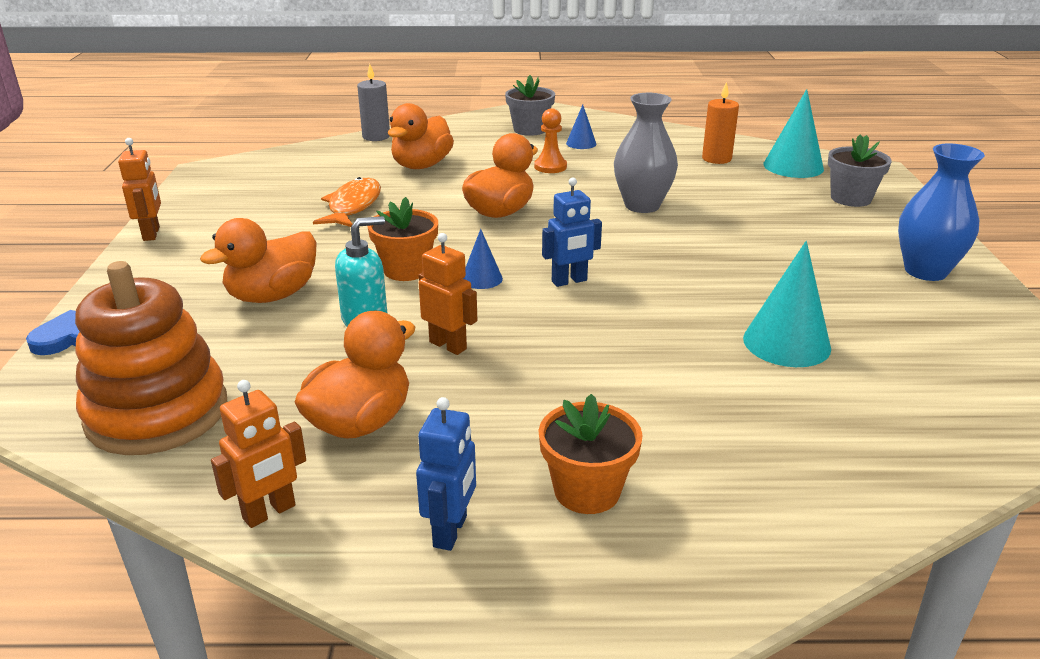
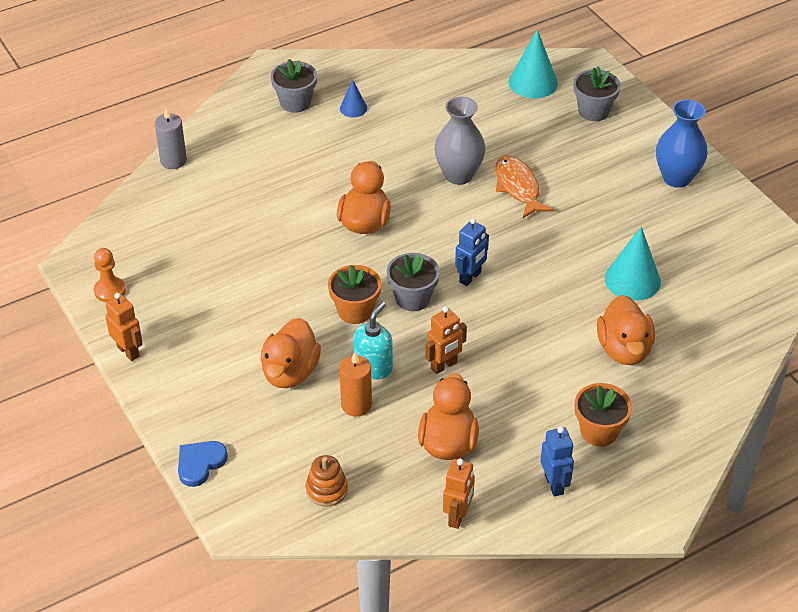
camera: 30 degrees left, 15 degrees up
orange stacking toy [75,261,227,455] -> orange stacking toy [306,455,348,507], size x0.47
orange fish [313,177,381,227] -> orange fish moved to [495,155,553,218]
orange duck [388,103,454,169] -> orange duck moved to [597,295,655,365]
orange robot [418,233,477,355] -> orange robot turned 135 degrees clockwise [425,306,467,374]
blue cone [463,229,503,289] -> grey flower pot [387,253,440,311]
orange pawn [534,108,567,173] -> orange pawn moved to [94,248,126,302]
orange candle [702,82,739,164] -> orange candle moved to [340,352,372,417]

